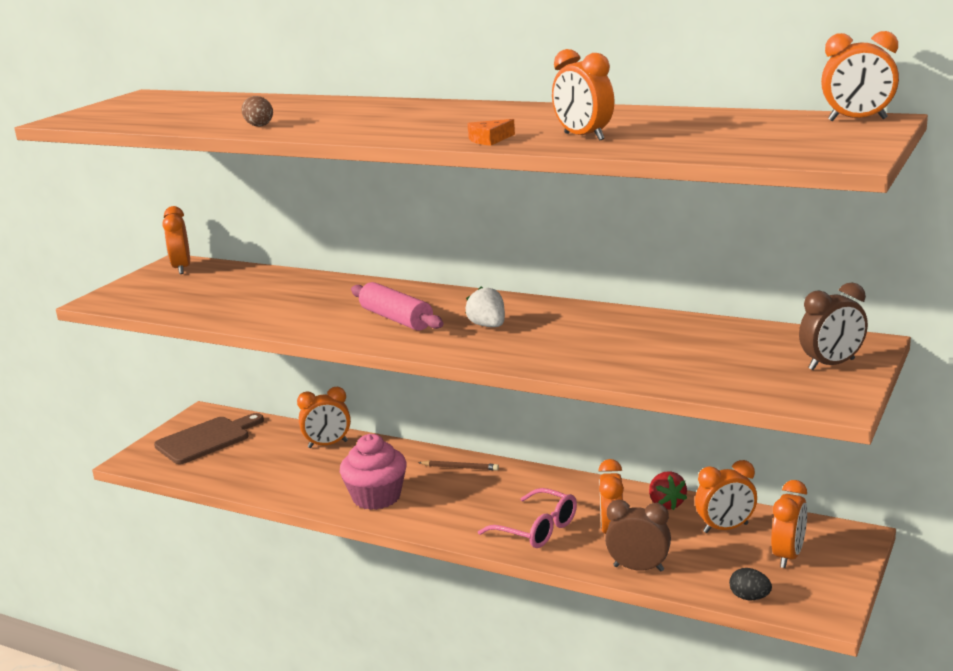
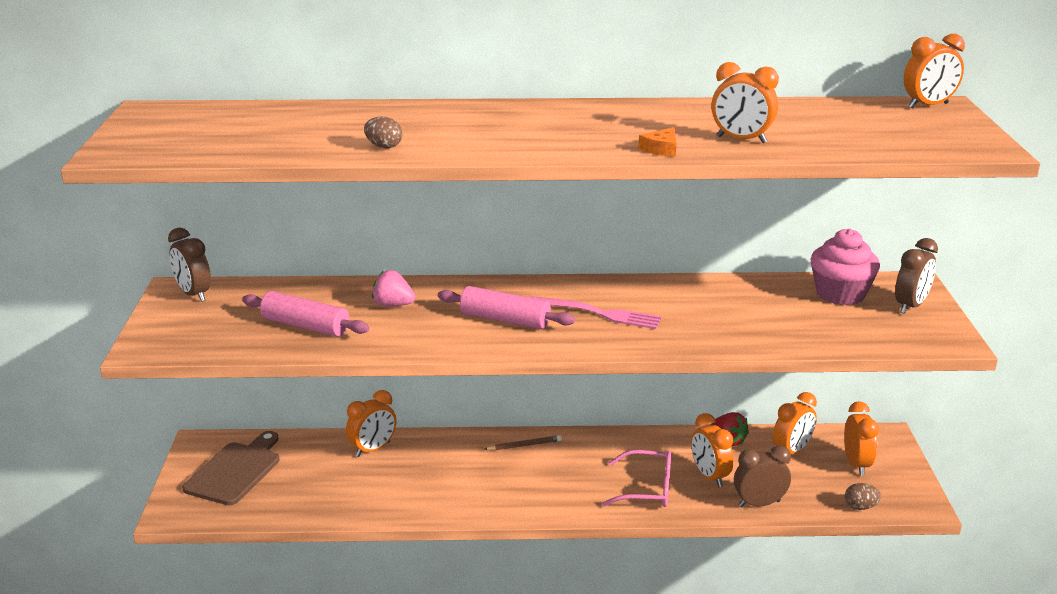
camera: 30 degrees left, 5 degrees up
orange clock [162,206,190,274] -> brown clock [168,227,211,302]
pink cupcake [340,434,407,510] -> pink cupcake moved to [810,228,880,305]
white strawberry [465,286,505,327] -> pink fork [531,296,662,329]
black egg [729,568,772,600] -> brown egg [845,483,881,510]
none -> pink rolling pin [242,291,369,337]
none -> pink strawberry [372,270,416,306]

